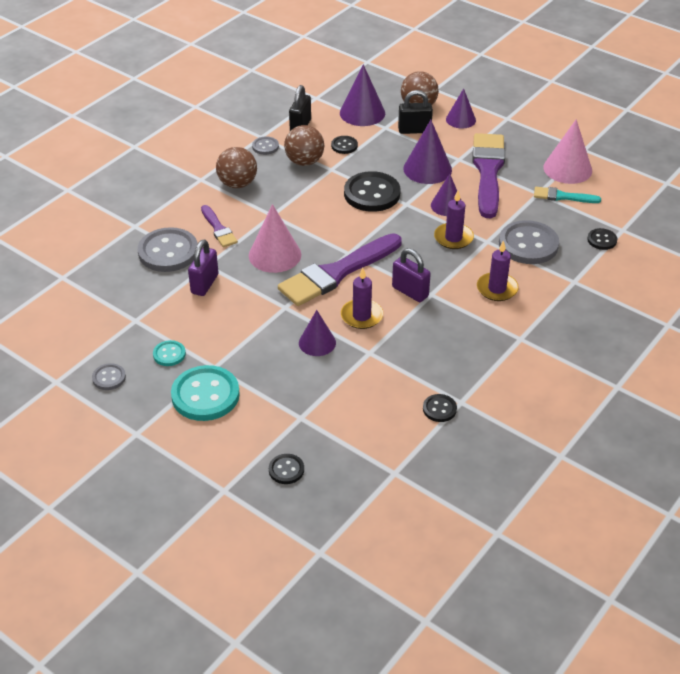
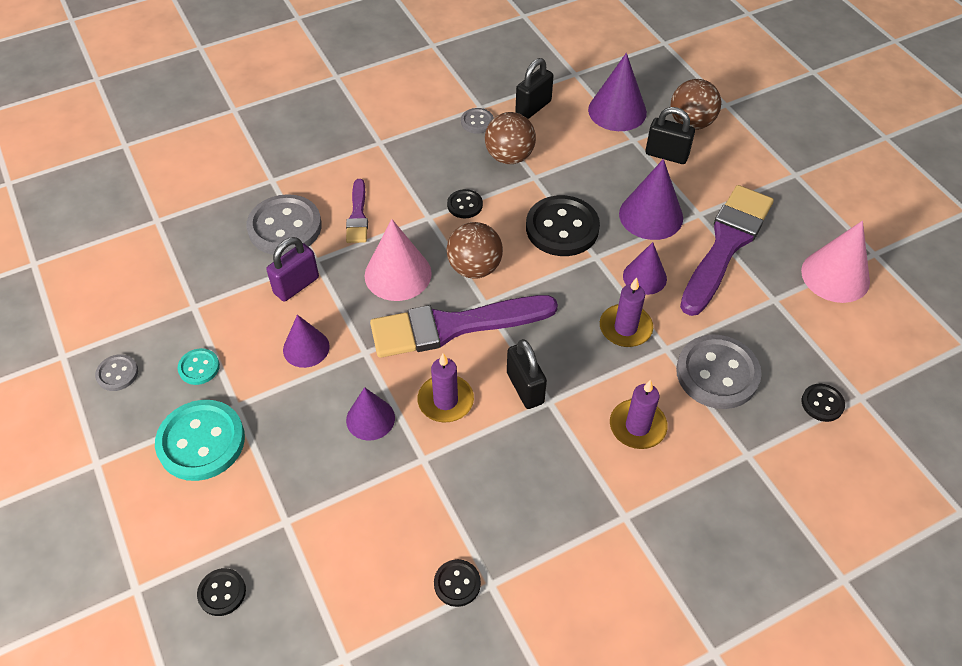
camera: 25 degrees right, 10 degrees up
brown ball [216,147,257,188] -> brown ball moved to [446,222,503,279]
black button [331,136,358,154] -> black button moved to [447,189,483,218]
purple padlock [392,248,431,302] -> black padlock [507,339,547,409]
purple cone [446,88,476,129] -> purple cone moved to [283,315,330,368]
turquoise brush [534,187,601,203] -> none

